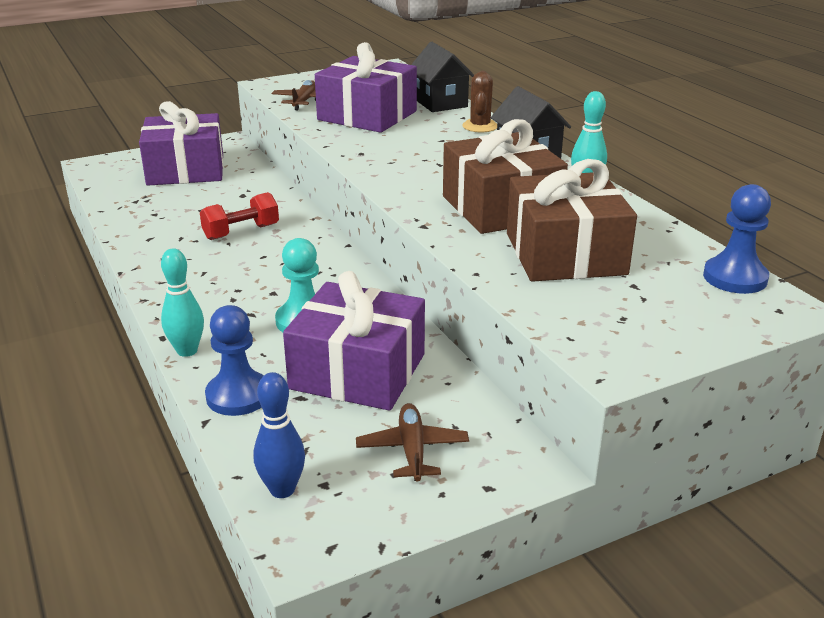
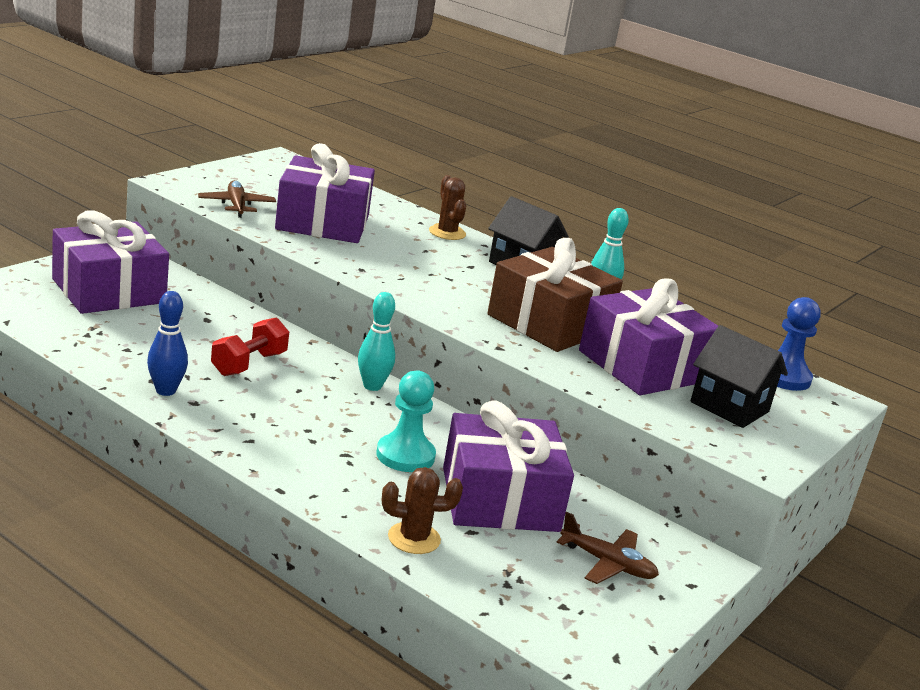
camera: 30 degrees left, 5 degrees down
turquoise bowling pin [161,248,204,357] -> turquoise bowling pin moved to [358,292,395,391]
blue pawn [205,305,264,416] -> brown cactus [382,467,463,554]
blue bowling pin [254,372,305,498] -> blue bowling pin moved to [147,291,188,396]
brown plane [356,403,469,481] -> brown plane turned 150 degrees clockwise [557,512,659,584]
black house [411,42,474,112] -> black house moved to [690,325,788,428]
brown gift [507,159,637,282] -> purple gift [579,278,718,395]

